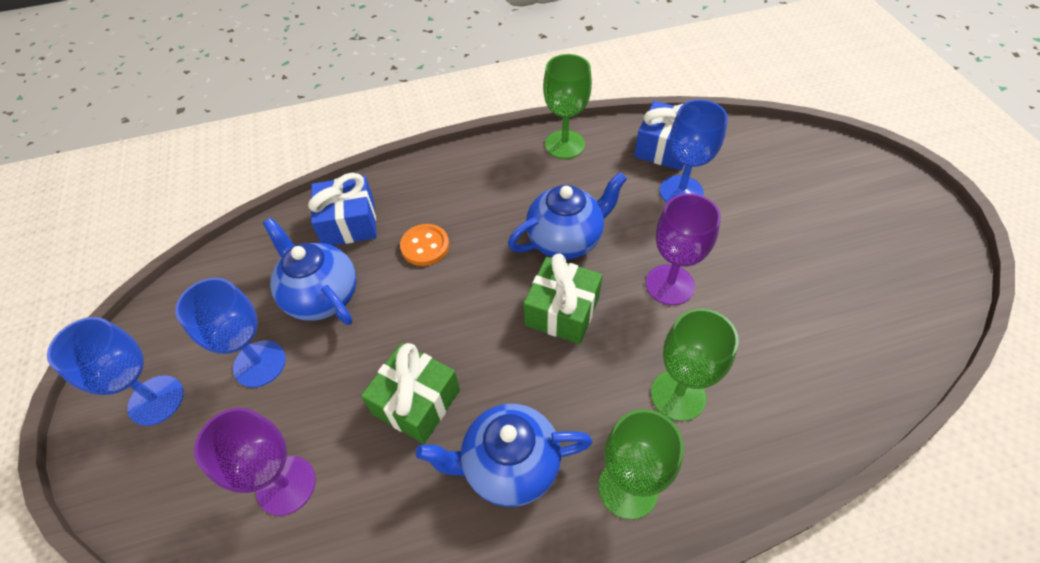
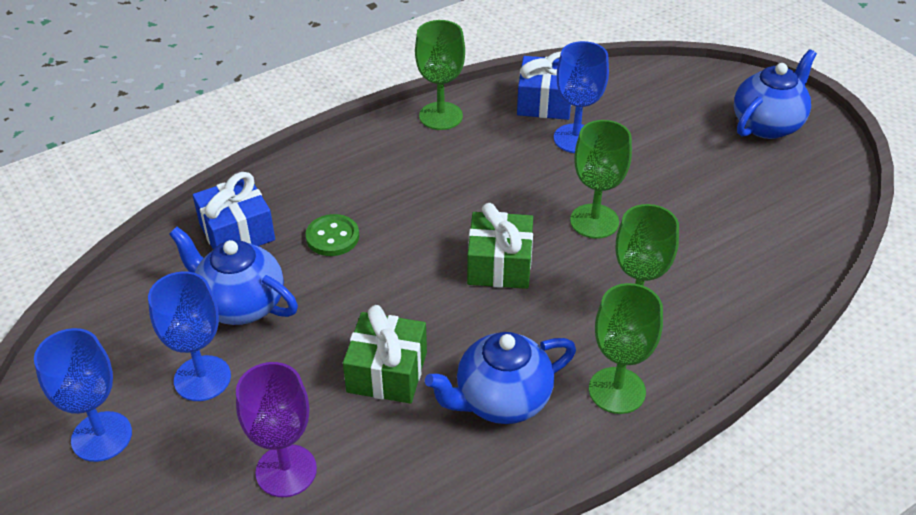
camera: 20 degrees left, 10 degrees down
orange button [400,224,449,266] -> green button [306,214,359,256]
blue teapot [508,172,627,259] -> blue teapot moved to [734,49,817,139]
purple goblet [646,193,721,305] -> green goblet [570,120,632,239]

